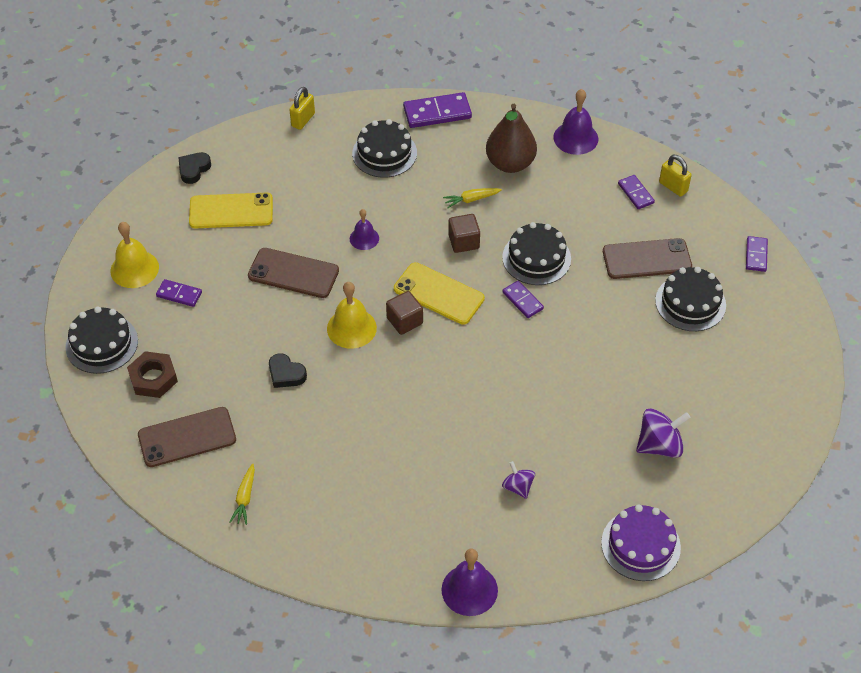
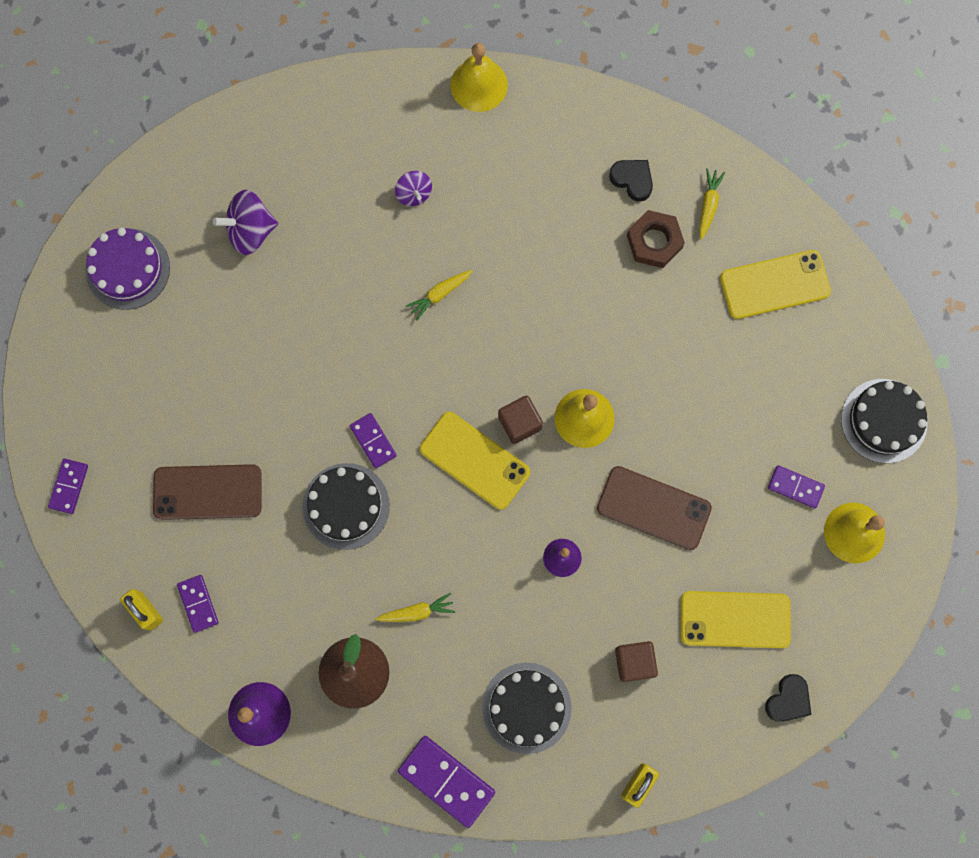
camera: 175 degrees left, 25 degrees up
brown nut [127,351,178,398] -> brown nut moved to [627,210,685,268]
brown phone [138,407,236,467] -> yellow phone [720,250,831,319]
black heart [269,353,307,388] -> black heart moved to [609,160,653,202]
purple domino [403,92,472,128] -> purple domino turned 45 degrees clockwise [398,736,495,828]
purple bell [441,549,498,616] -> yellow bell [451,43,508,112]
brown cube [448,214,480,253] -> brown cube moved to [615,641,658,682]
purple cake [601,504,681,581] -> purple cake moved to [85,228,170,310]
black cake [655,267,726,331] -> none
none -> yellow carrot [406,270,472,321]

